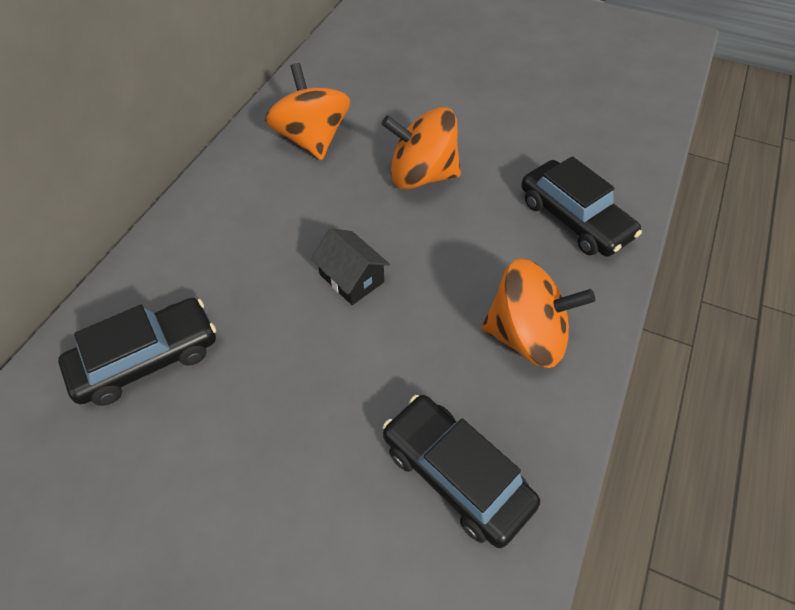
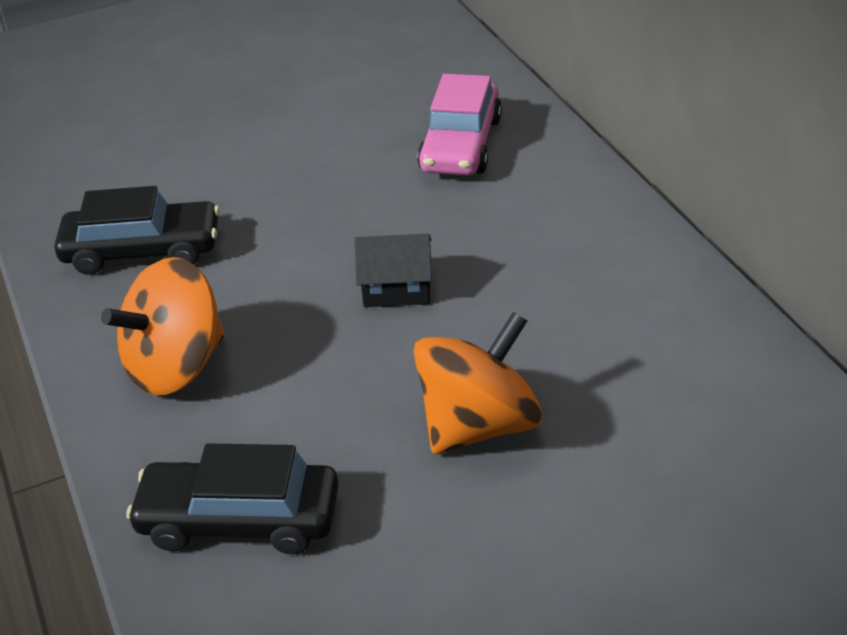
camera: 135 degrees right, 15 degrees down
black car [58,298,216,406] -> pink car [417,74,502,175]
orange spinning top [265,63,350,160] -> none

